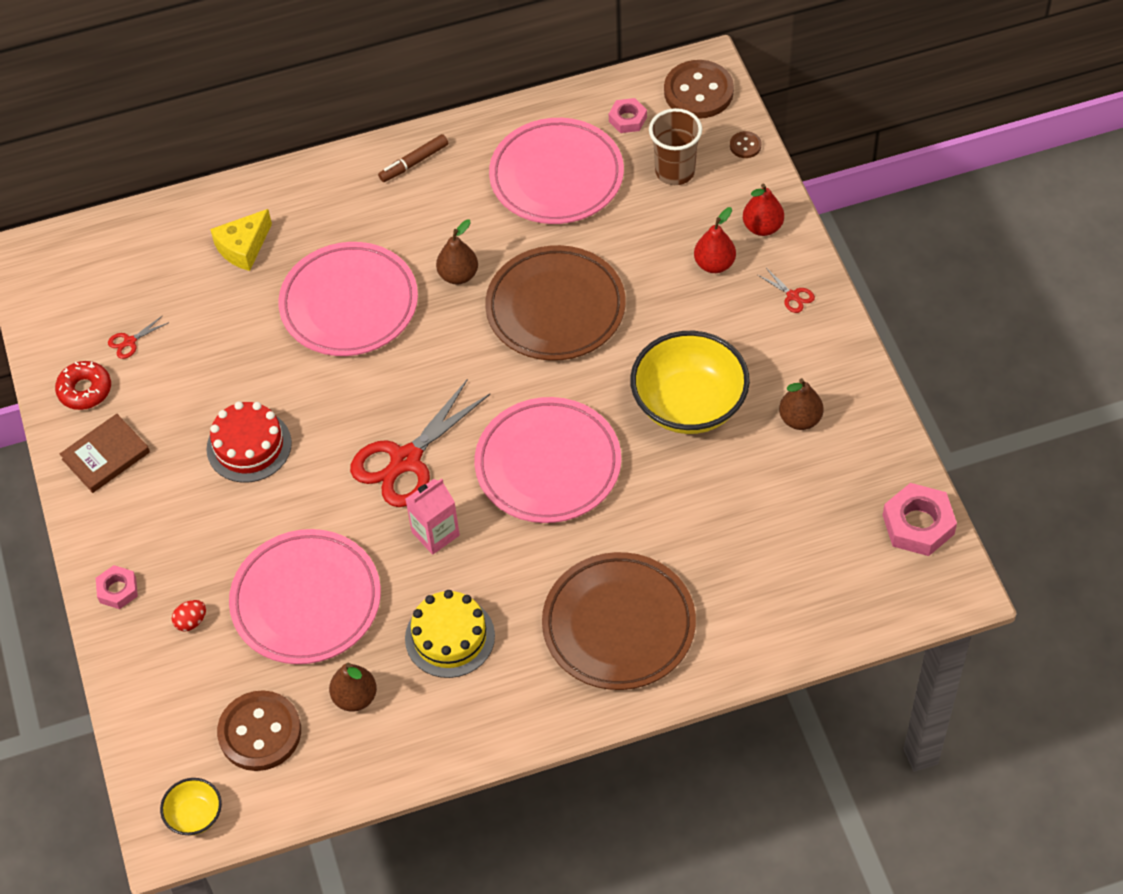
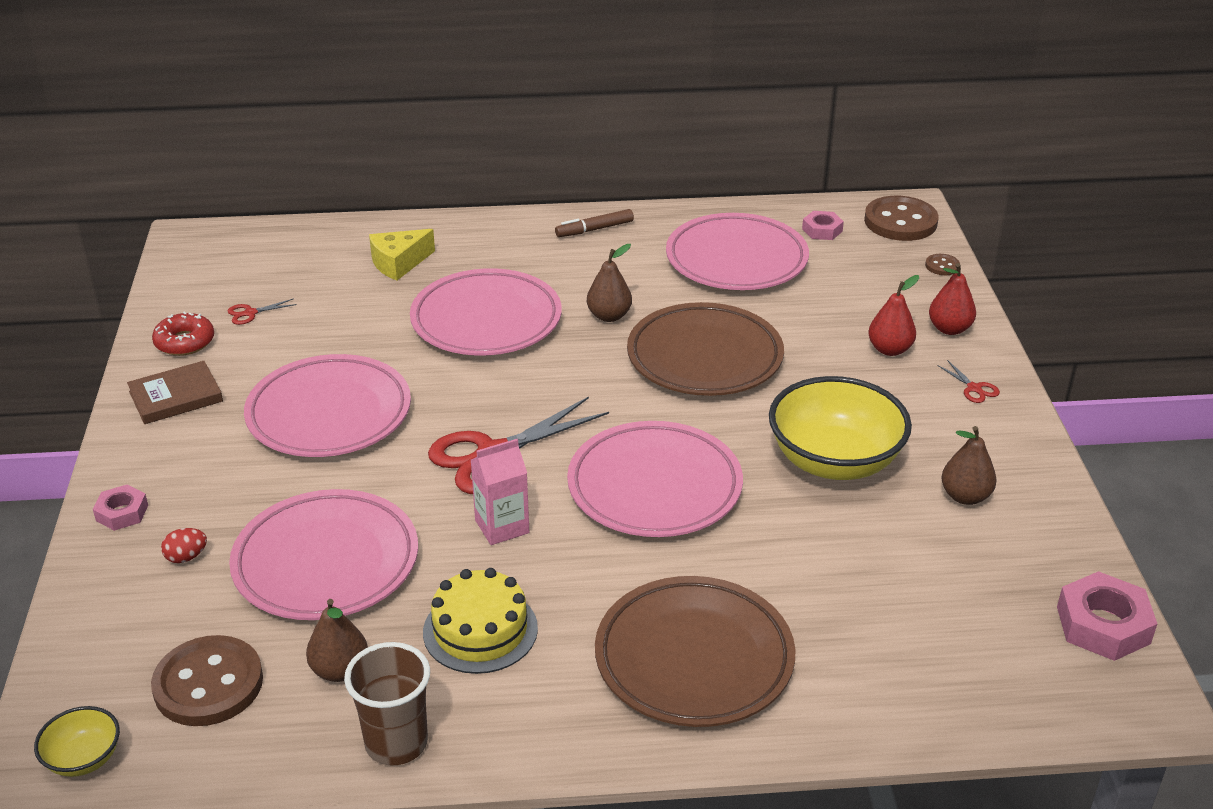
camera: 10 degrees right, 20 degrees down
red cake [206,401,292,483] -> pink plate [244,354,411,457]
brown cup [649,108,702,185] -> brown cup moved to [344,642,430,766]

